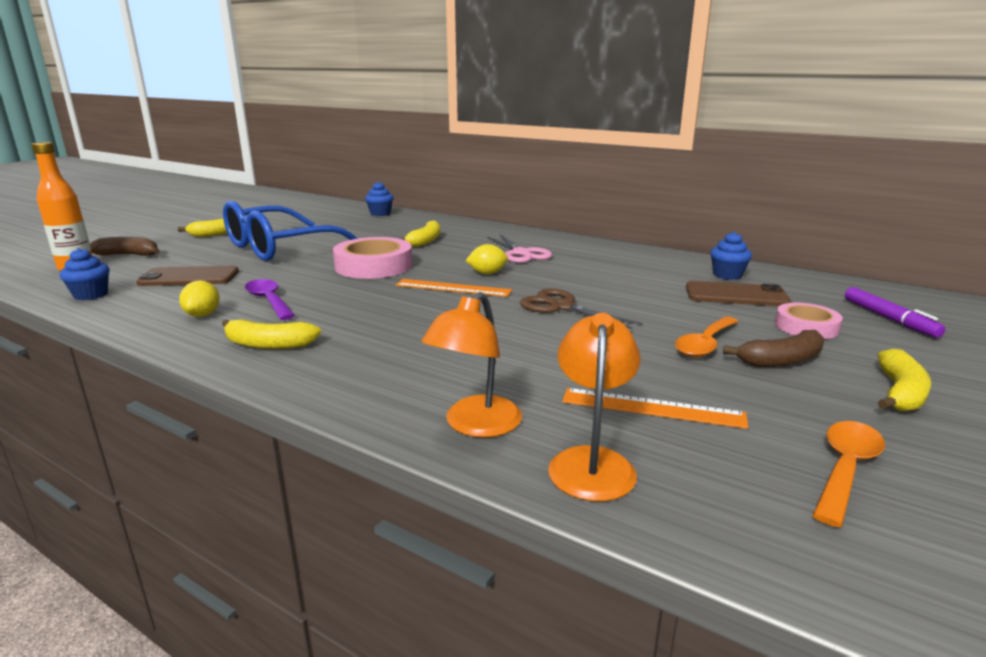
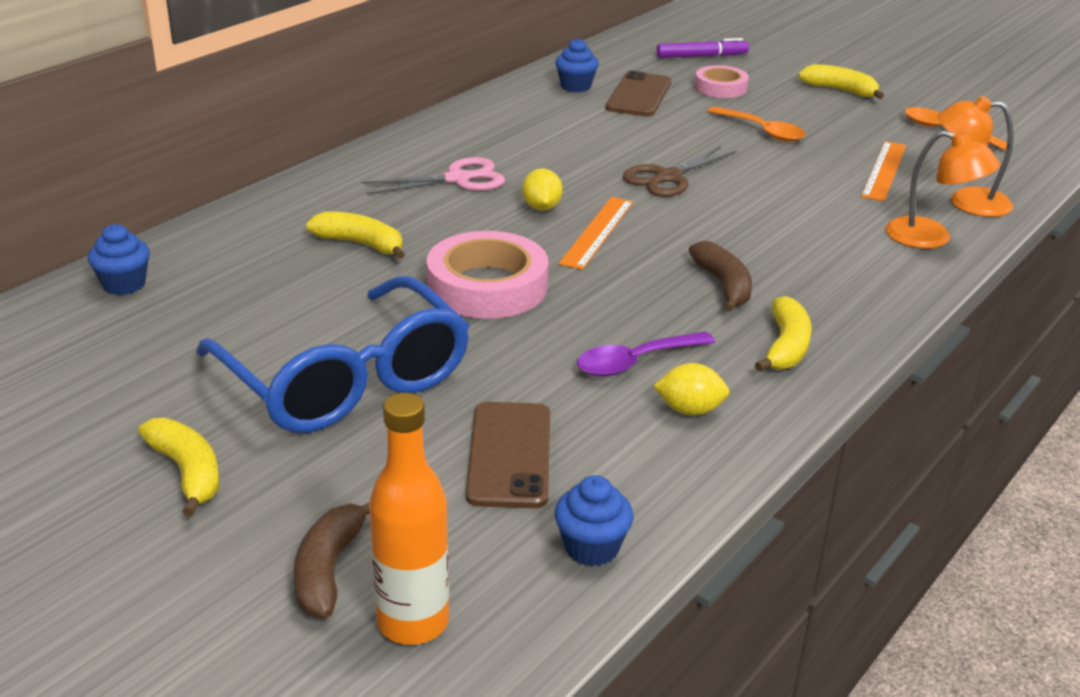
camera: 85 degrees left, 10 degrees up
brown banana [723,330,825,367] -> brown banana moved to [689,241,752,312]

